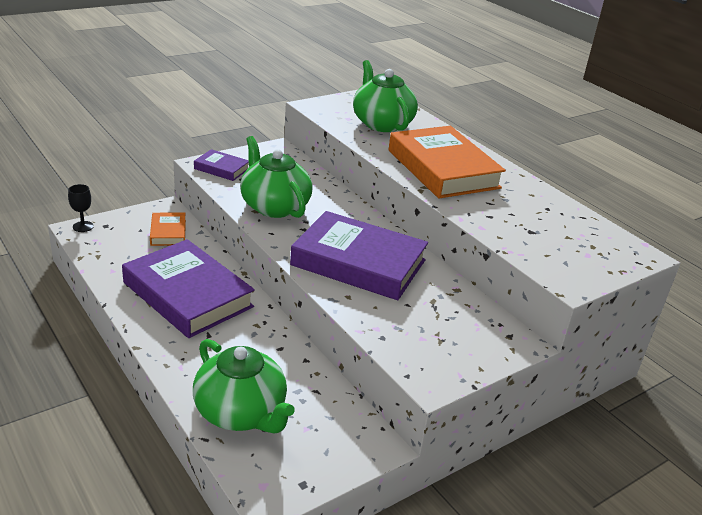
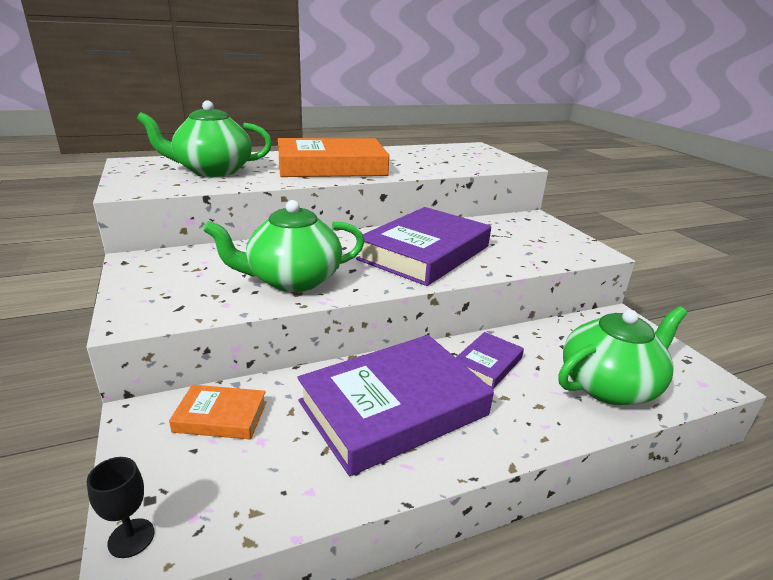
camera: 75 degrees left, 5 degrees down
purple book [194,149,249,181] -> purple book moved to [455,332,524,389]

